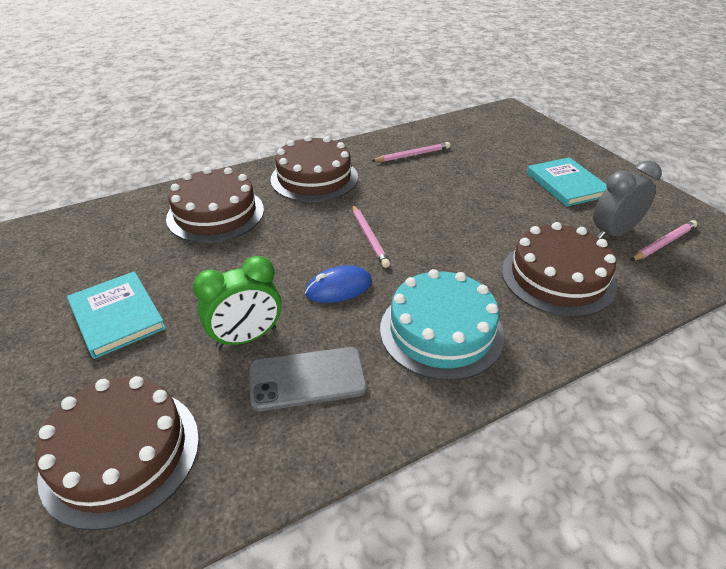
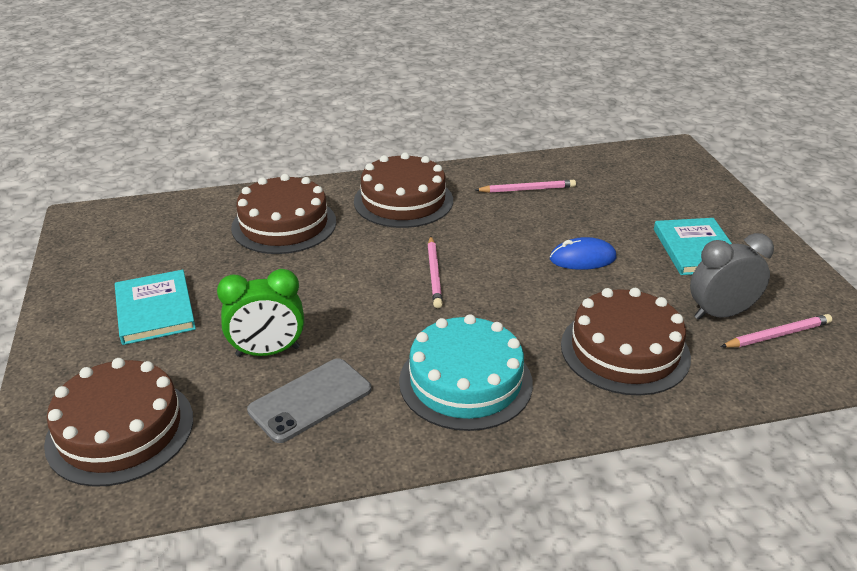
camera: 15 degrees right, 5 degrees down
grey phone [249,347,367,411] -> grey phone turned 45 degrees counterclockwise [247,358,372,443]
blue mouse [305,265,372,303] -> blue mouse moved to [550,237,617,270]

